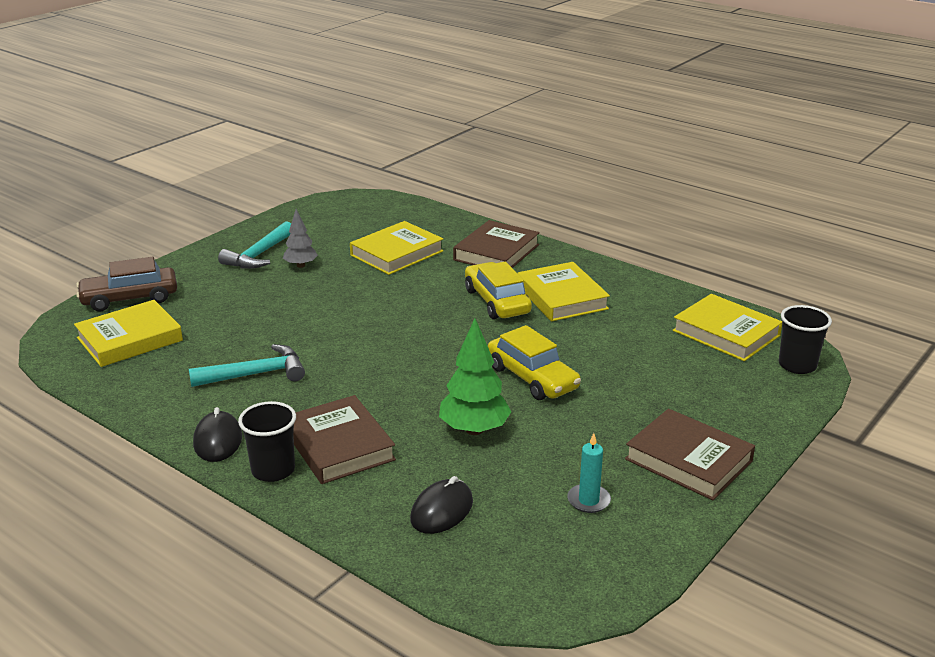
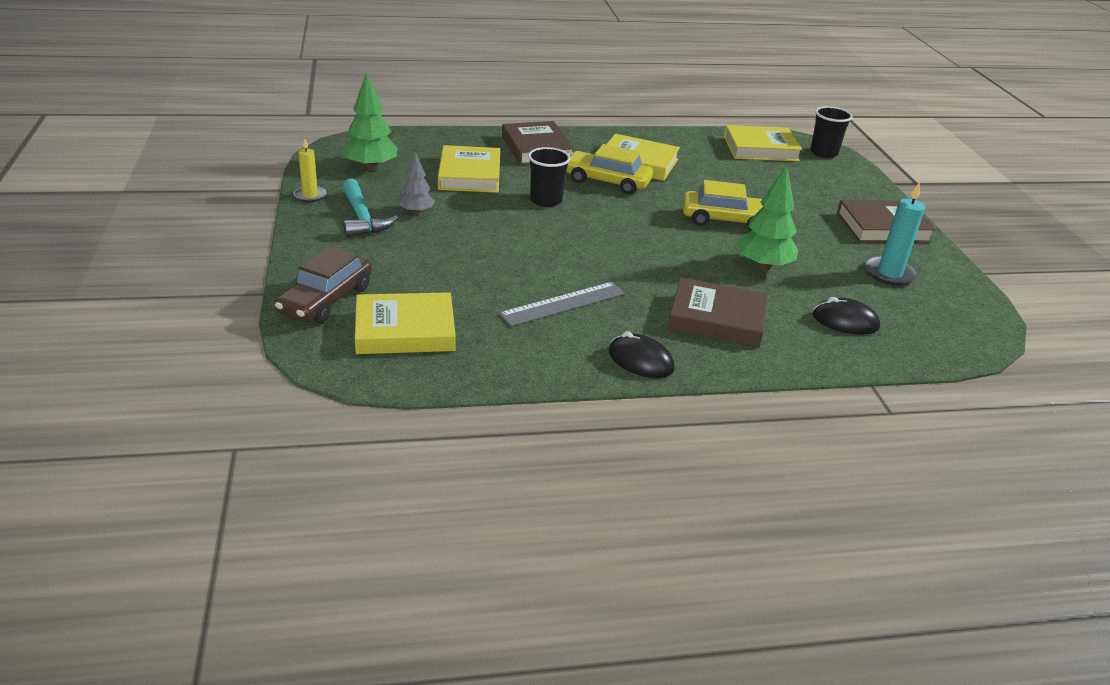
camera: 50 degrees left, 5 degrees up
yellow book [74,300,183,367] -> yellow book turned 75 degrees clockwise [355,292,456,354]
turquoise hammer [189,344,305,387] -> grey ruler [499,282,625,326]
black cup [238,401,296,482] -> black cup moved to [528,147,570,207]
black mouse [410,476,473,534] -> black mouse turned 60 degrees counterclockwise [813,297,880,335]
turquoise candle [567,433,611,513] -> turquoise candle [865,182,925,286], size x1.55
none -> yellow candle [294,139,326,202]
none -> green tree [342,72,398,171]

